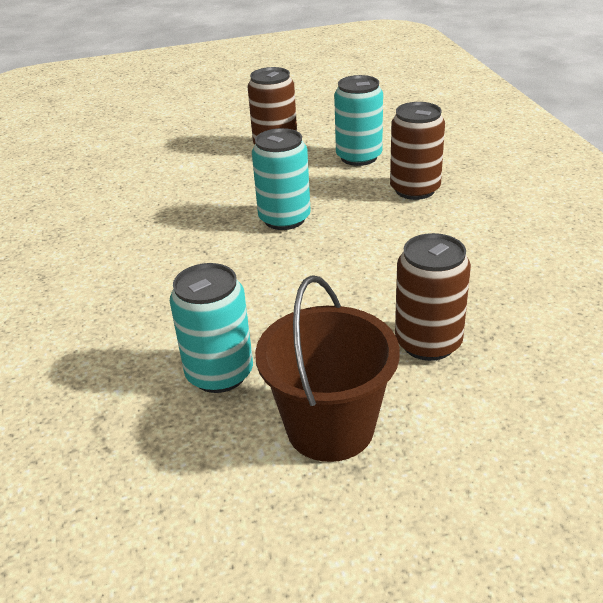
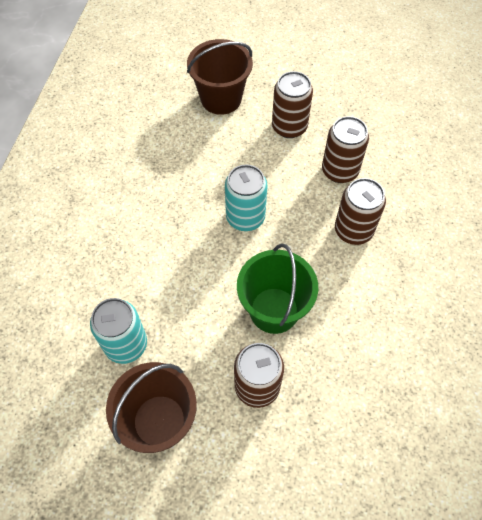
camera: 25 degrees right, 25 degrees up
turquoise can [334,75,383,166] -> brown can [322,116,369,183]
none -> brown bucket [187,39,253,115]
none -> green bucket [237,244,318,334]

